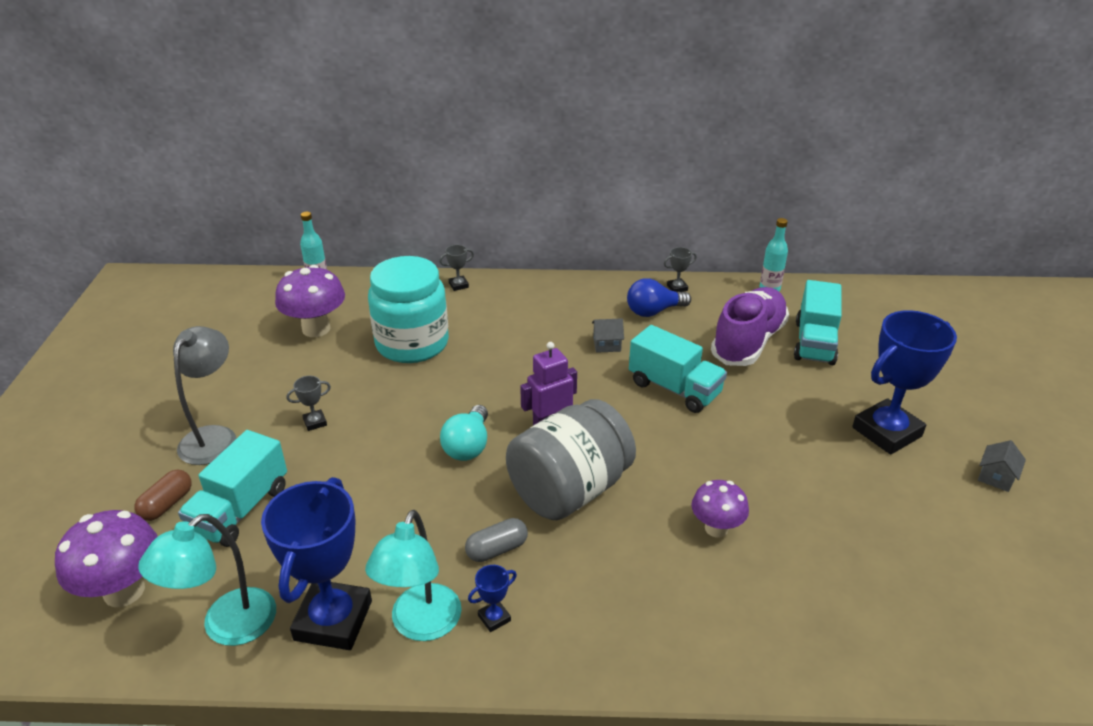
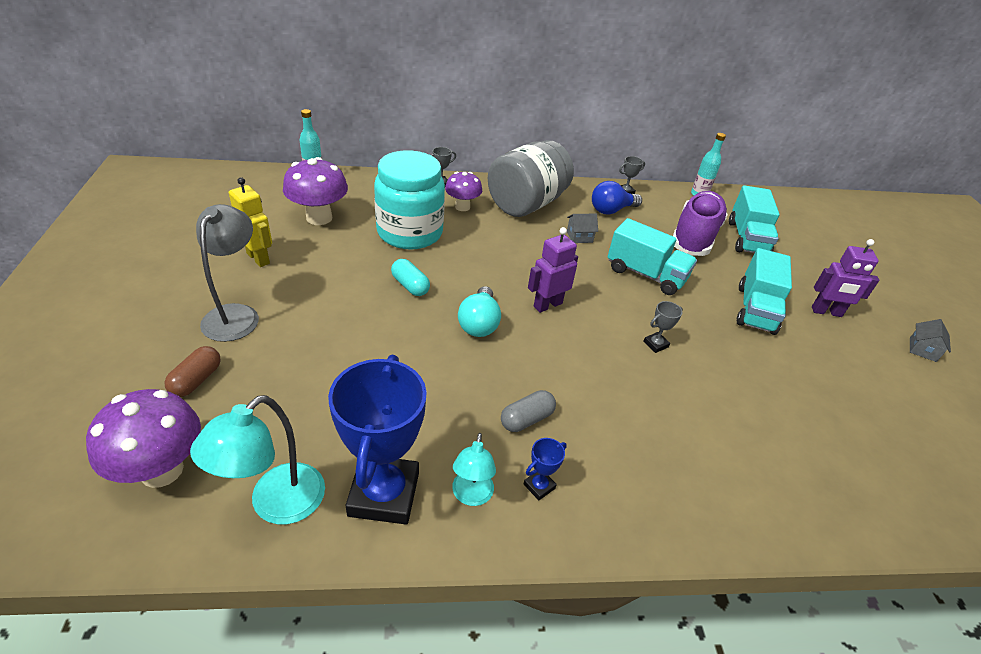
camera: 10 degrees left, 5 degrees up
turquoise truck [178,430,287,547] -> turquoise truck moved to [737,248,792,335]
grey trophy [286,376,331,431] -> grey trophy moved to [643,301,683,353]
turquoise lamp [365,510,462,641] -> turquoise lamp [452,433,496,506], size x0.62
grey jar [506,399,636,520] -> grey jar moved to [488,140,574,217]
purple mushroom [691,480,749,537] -> purple mushroom moved to [445,172,482,211]
blue trophy [852,310,957,455] -> purple robot [812,239,879,317]
none -> yellow robot [229,177,272,267]
none -> turquoise capsule [391,259,430,296]

